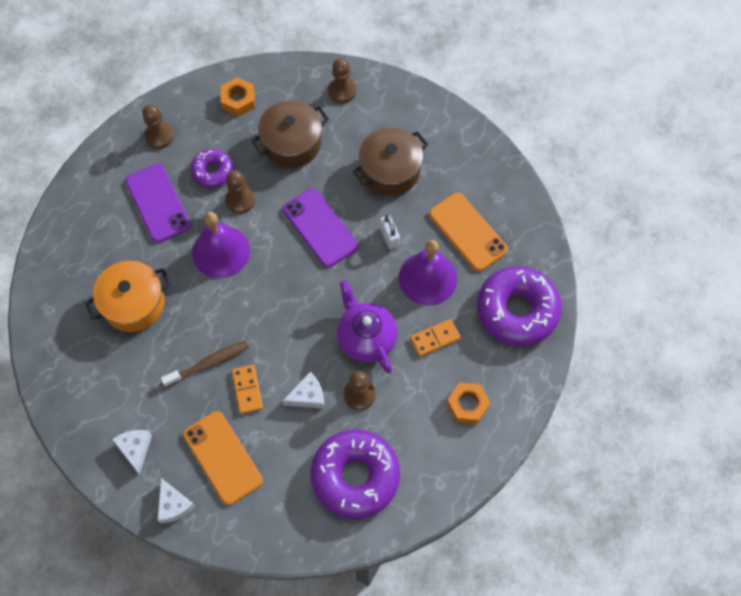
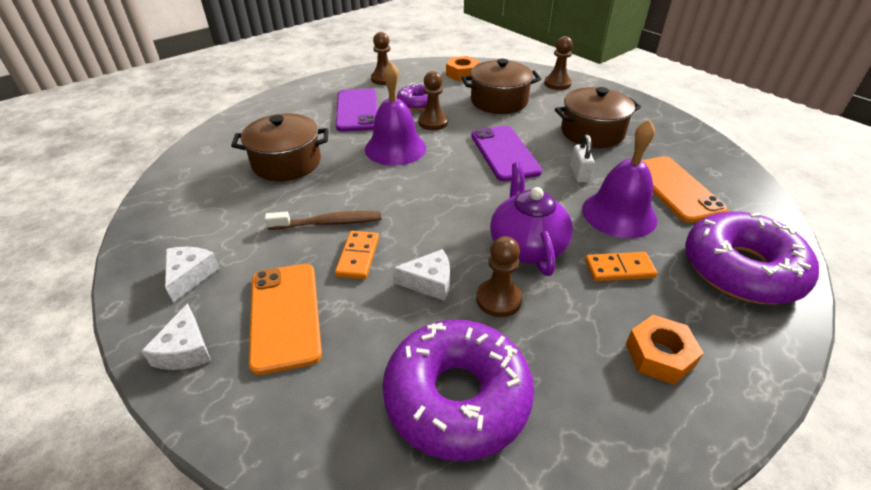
camera: 20 degrees right, 25 degrees down
orange pot [85,261,171,332] -> brown pot [231,114,329,181]

